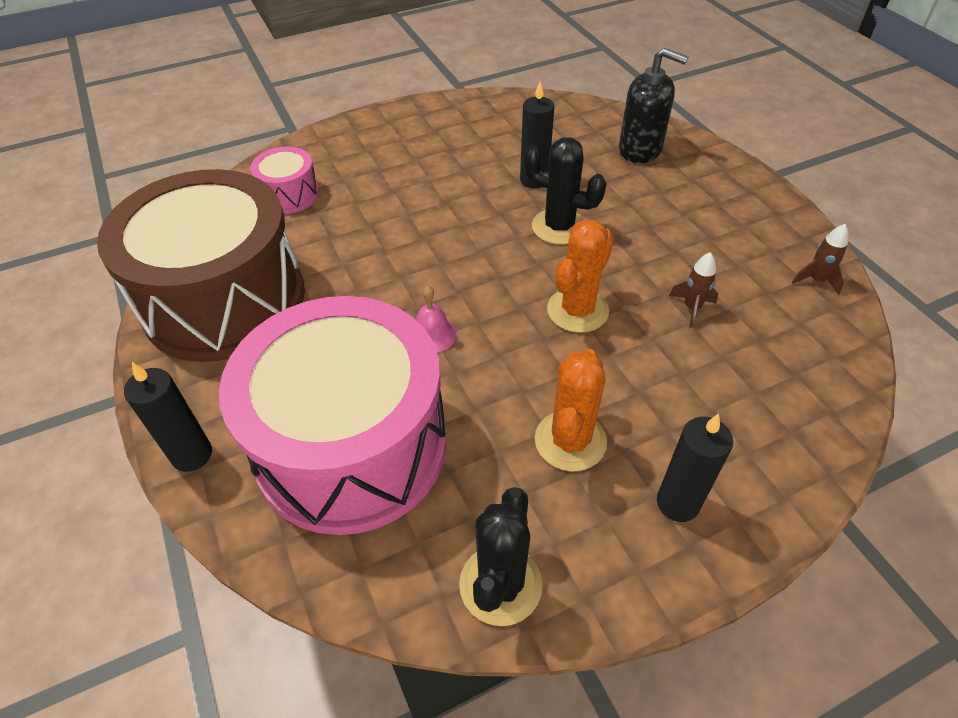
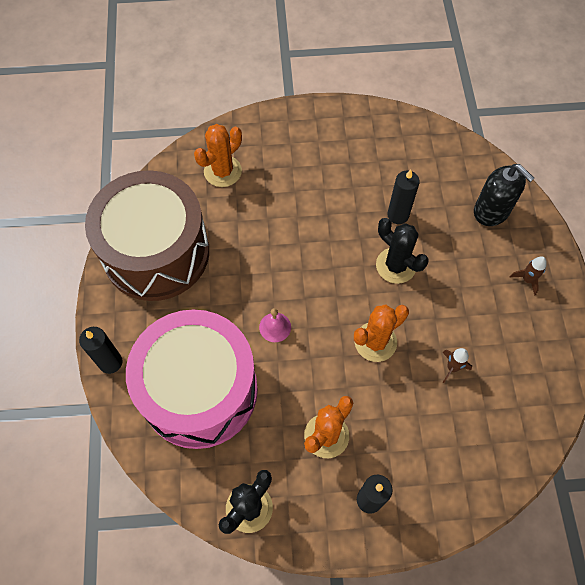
camera: 20 degrees right, 15 degrees up
pink drum [250,147,319,214] -> orange cactus [194,124,242,187]
brown rocket [792,224,849,295] -> brown rocket moved to [510,256,546,296]

